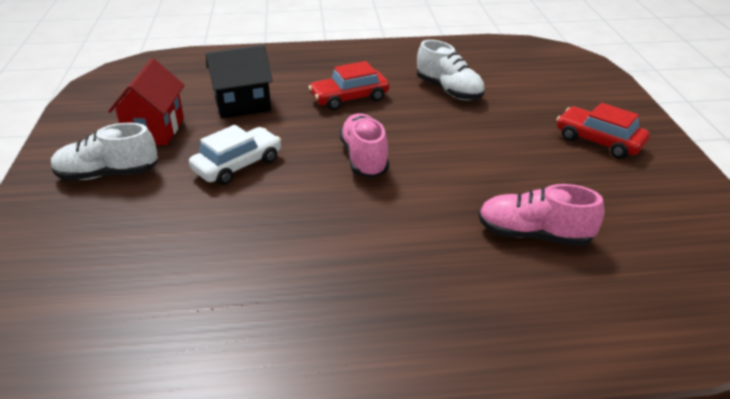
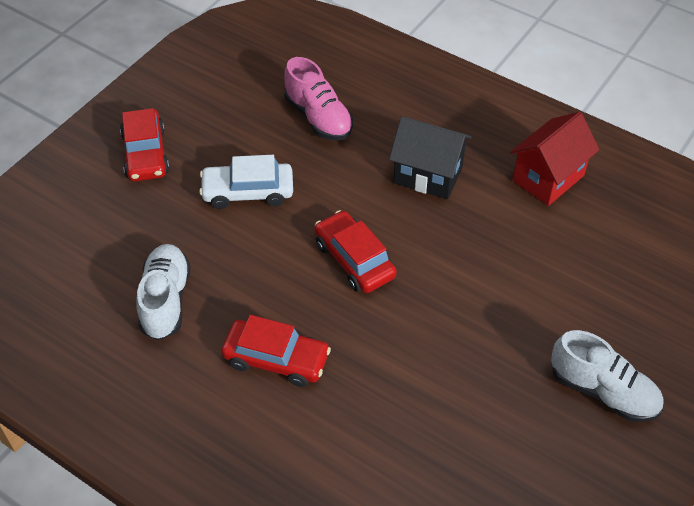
camera: 140 degrees left, 15 degrees up
red house [108,58,185,145] -> red house moved to [510,112,600,206]
white car [189,125,281,185] -> white car moved to [199,155,293,209]
black house [206,45,273,119] -> black house moved to [389,116,472,199]
pink shoe [340,113,389,178] -> red car [314,210,397,293]

